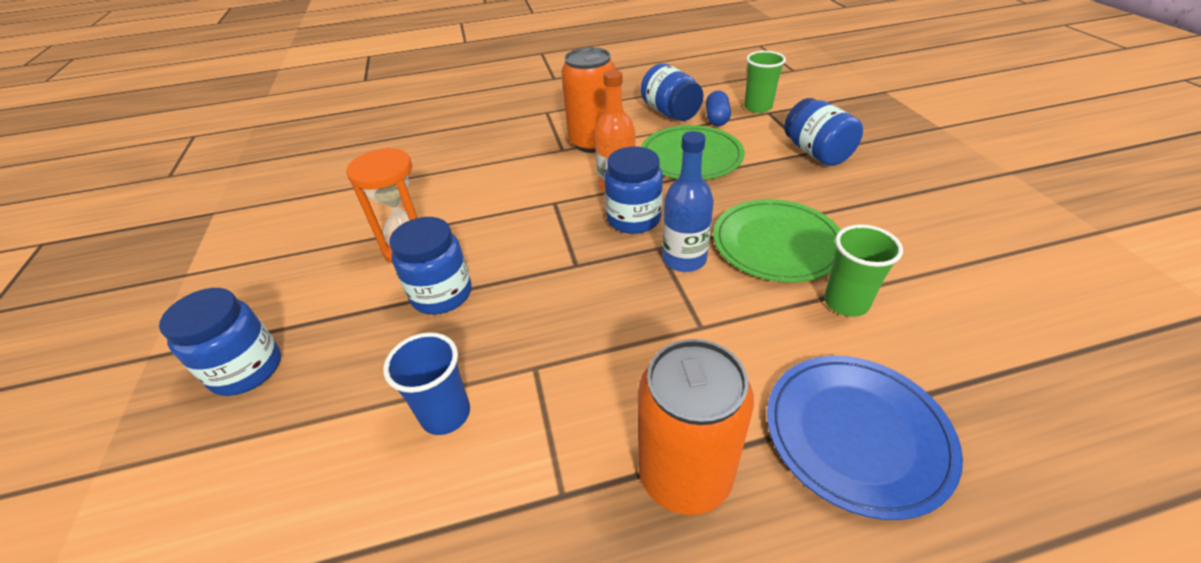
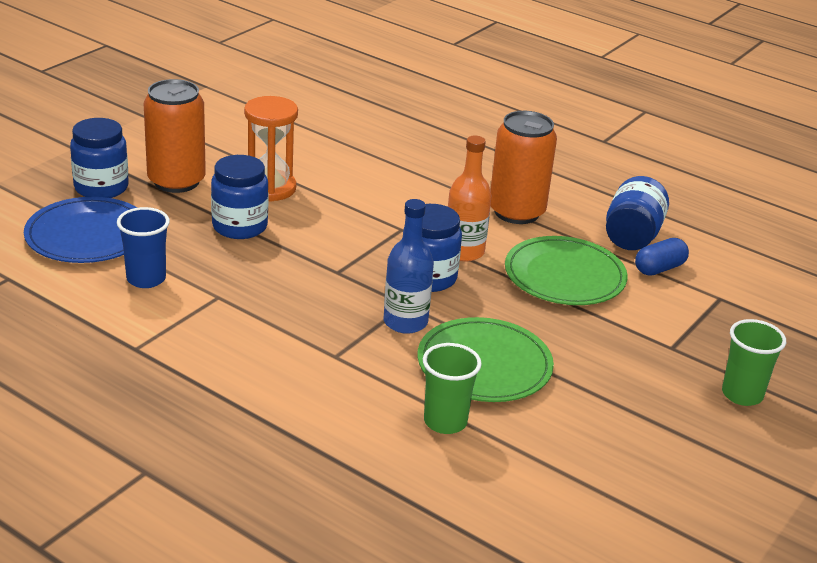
camera: 45 degrees right, 10 degrees down
orange can [638,339,754,515] -> orange can moved to [144,79,206,193]
green cup [744,51,786,113] -> green cup moved to [722,319,786,406]
blue plate [767,356,963,520] -> blue plate moved to [24,197,137,263]
blue jar [784,98,863,166] -> none

